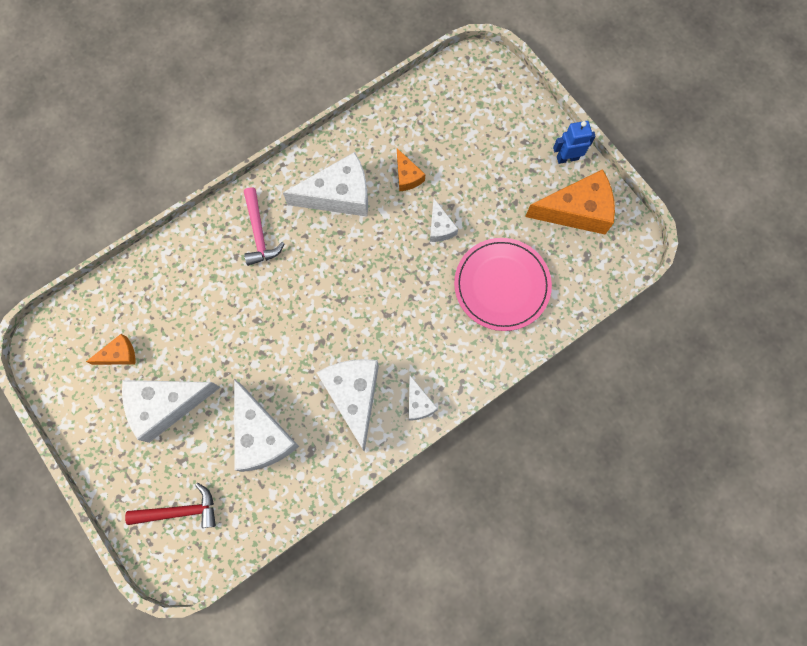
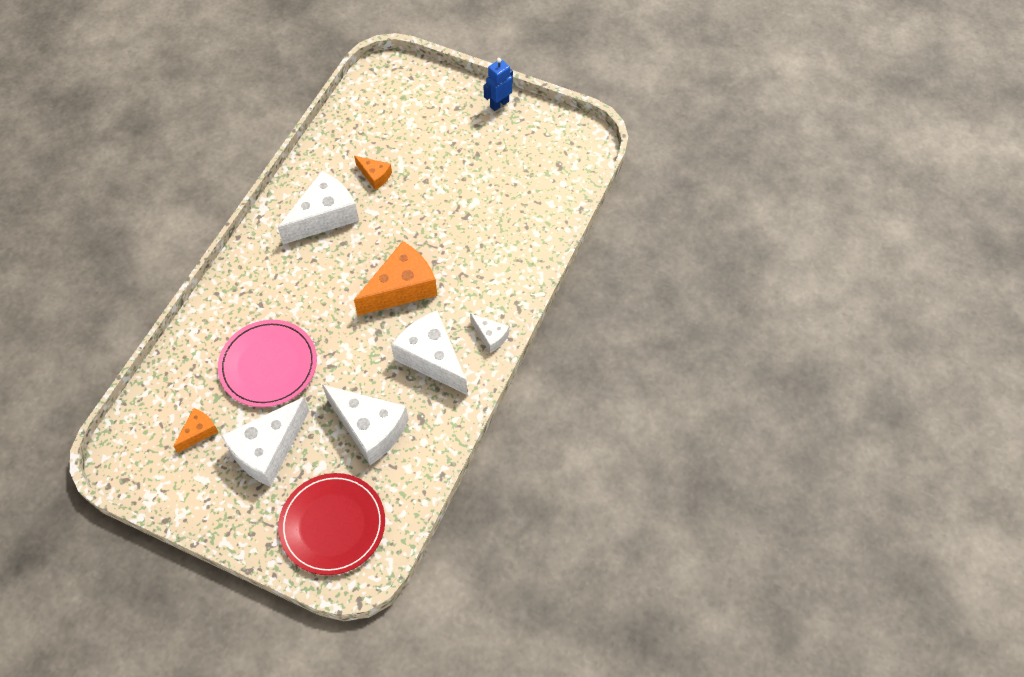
camera: 30 degrees left, 15 degrees down
red hammer [125,483,216,528] -> red plate [278,473,385,575]
pink hammer [244,187,285,266] -> none
white cheese [430,198,458,242] -> none
pink plate [454,238,552,331] -> pink plate moved to [218,320,317,407]
orange cheese [525,169,615,234] -> orange cheese moved to [354,241,437,316]

